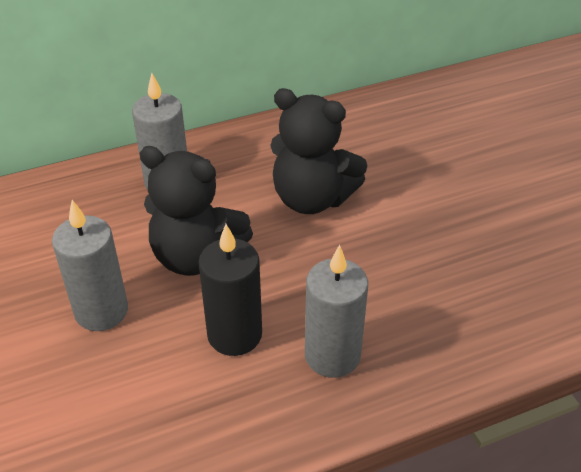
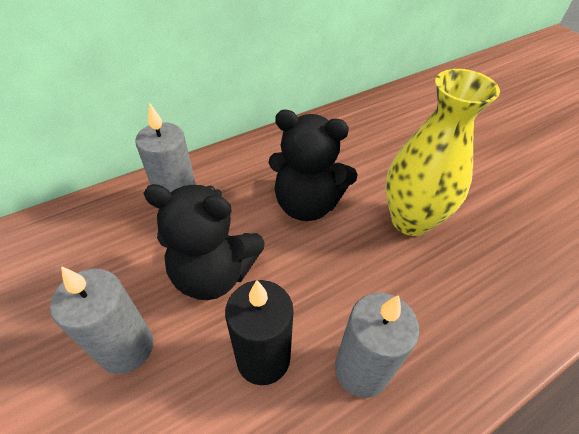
camera: 10 degrees left, 5 degrees up
none -> yellow vase [386,69,500,236]

